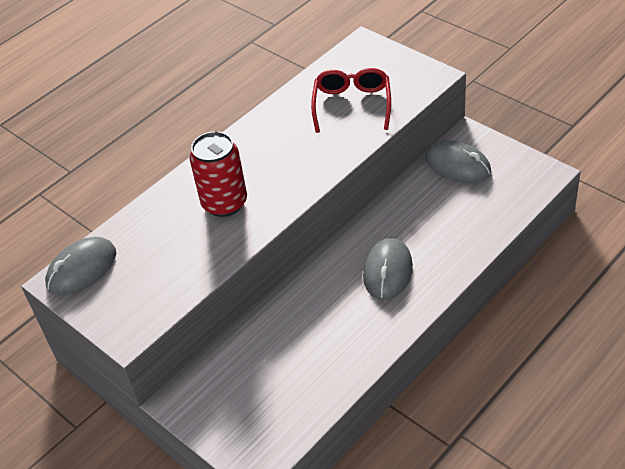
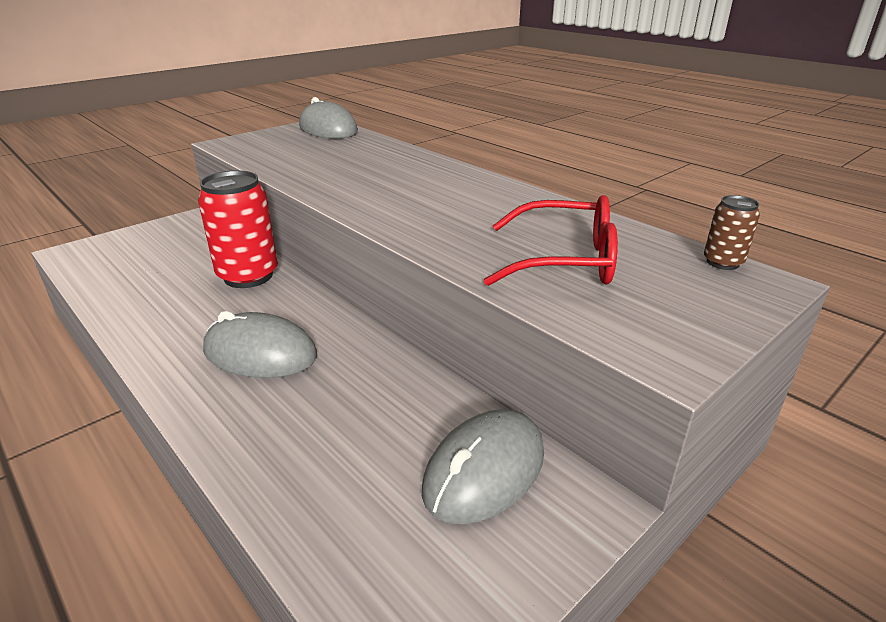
camera: 90 degrees right, 15 degrees down
red can [190,131,247,217] -> red can moved to [198,170,278,288]
none -> brown can [704,195,760,270]

